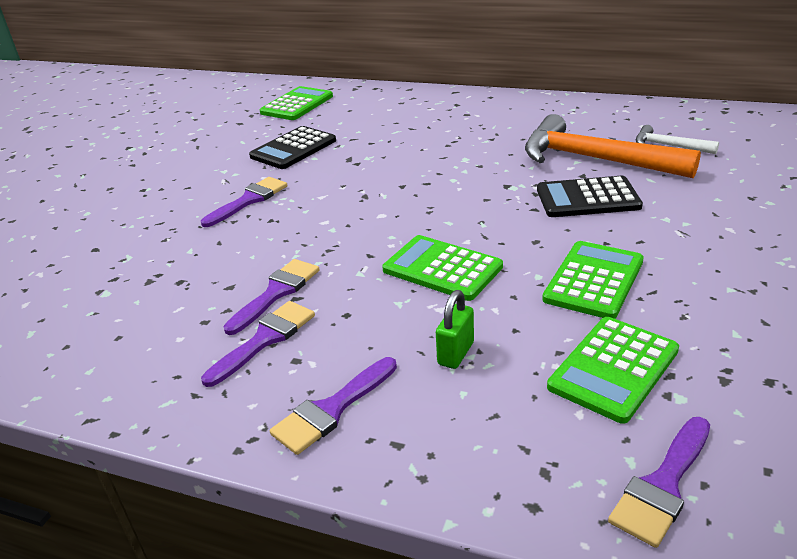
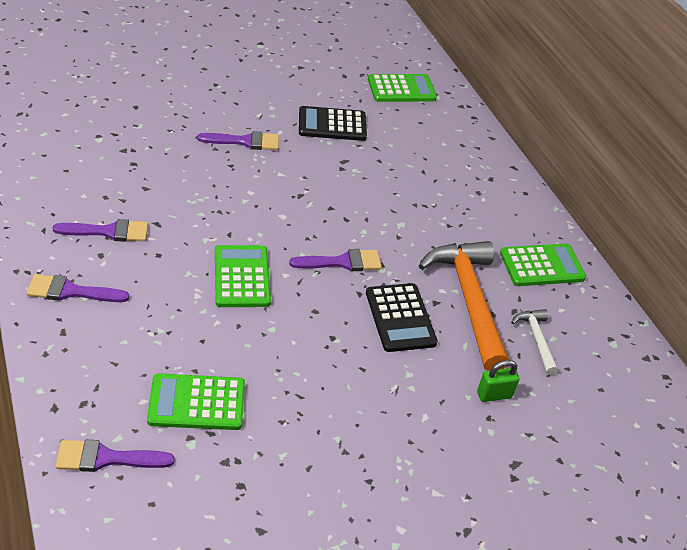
camera: 40 degrees right, 10 degrees up
purple brush [223,259,320,335] -> purple brush moved to [289,249,382,271]
green padlock [436,290,474,369] -> green padlock moved to [477,360,519,402]
black calculator [537,176,643,217] -> black calculator turned 150 degrees counterclockwise [366,283,438,352]
green calculator [542,241,644,319] -> green calculator moved to [500,244,586,286]

